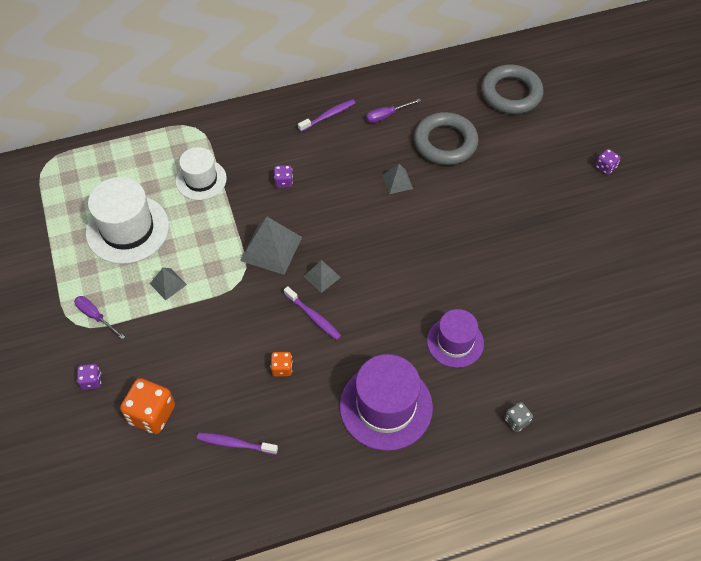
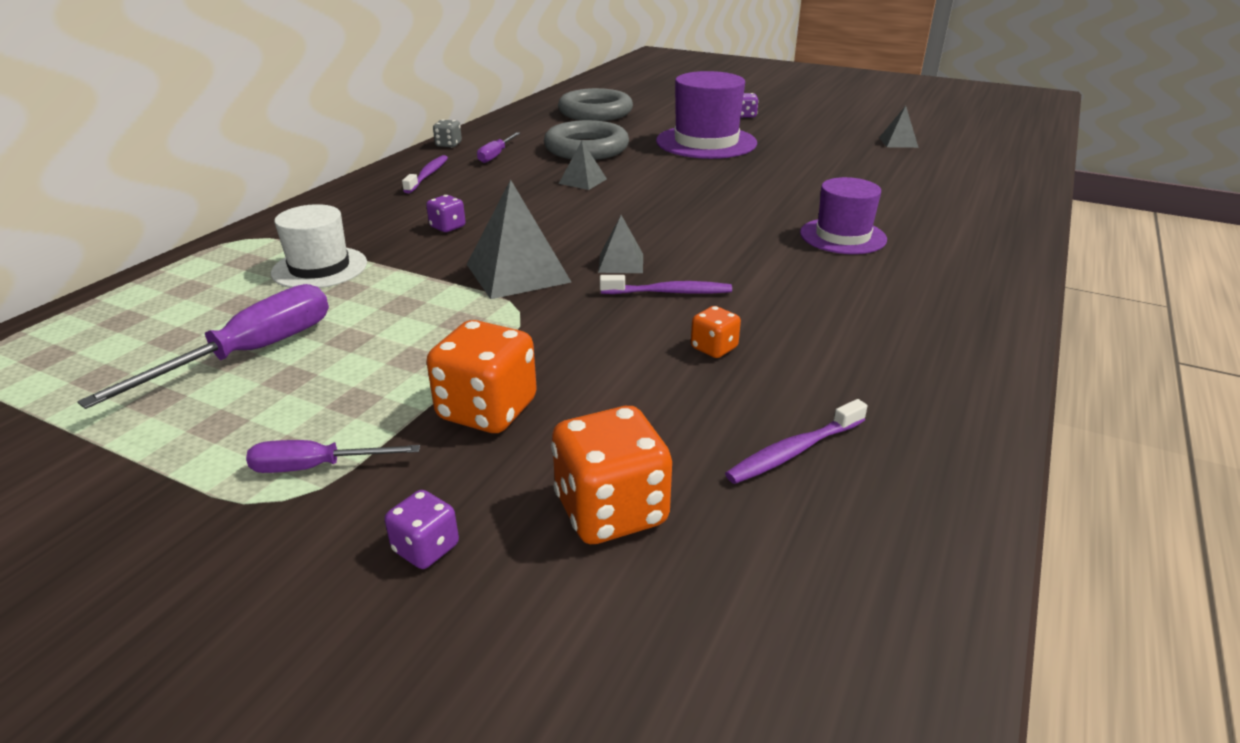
camera: 45 degrees left, 25 degrees down
white hat [86,177,169,264] -> purple screwdriver [77,284,329,409]
grey pyramid [150,268,187,300] -> grey pyramid moved to [879,106,919,148]
purple hat [340,354,433,451] -> purple hat moved to [656,71,757,159]
grey dice [504,402,533,432] -> grey dice moved to [433,119,462,148]
none -> orange dice [426,320,537,433]

